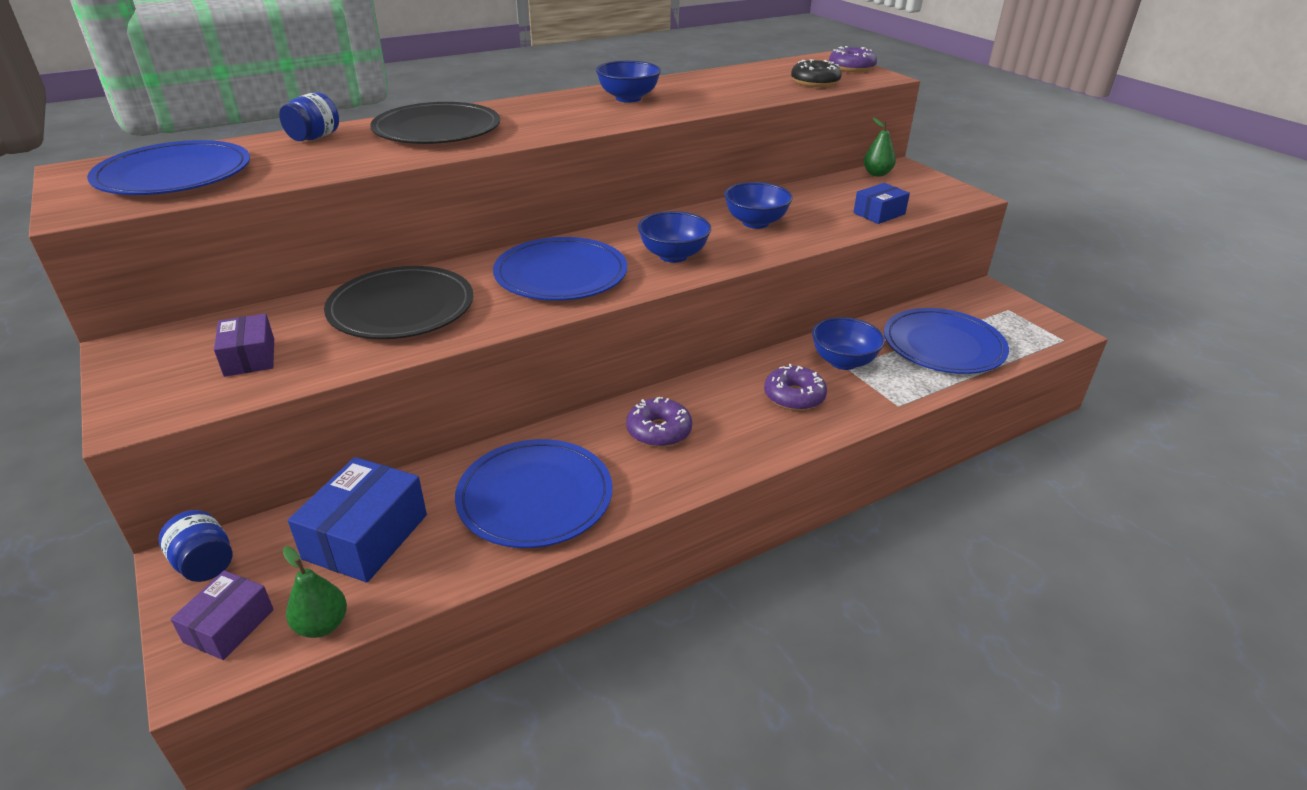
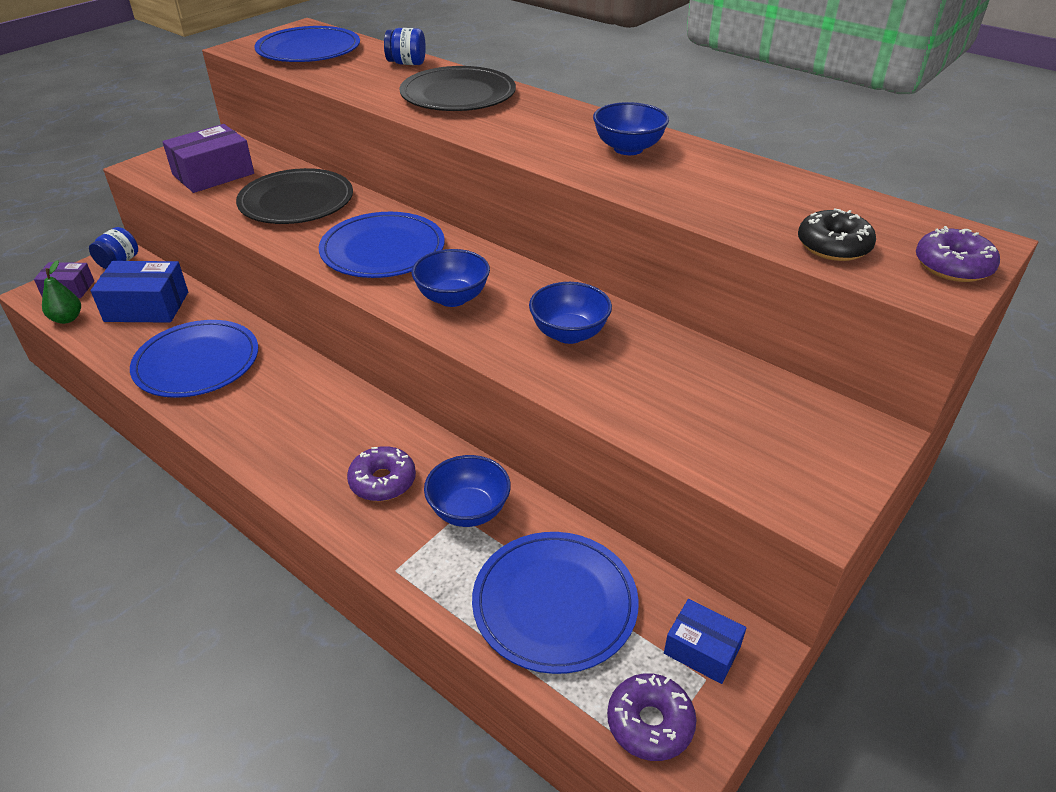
camera: 70 degrees right, 5 degrees up
purple box [214,314,274,377] -> purple box [162,124,254,193], size x1.66
purple donut [626,397,692,447] -> purple donut moved to [607,673,697,761]
blue box [853,183,910,224] -> blue box moved to [664,599,746,684]
green pear [863,117,896,177] -> none

